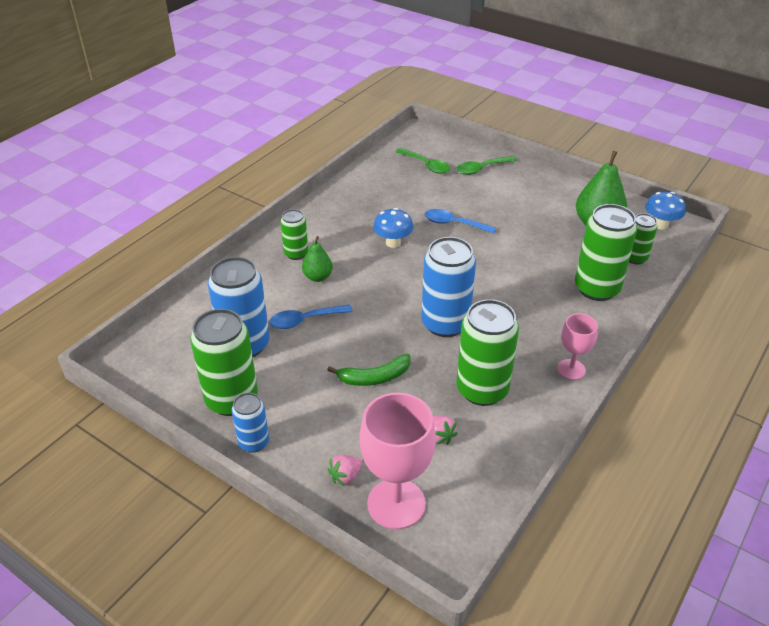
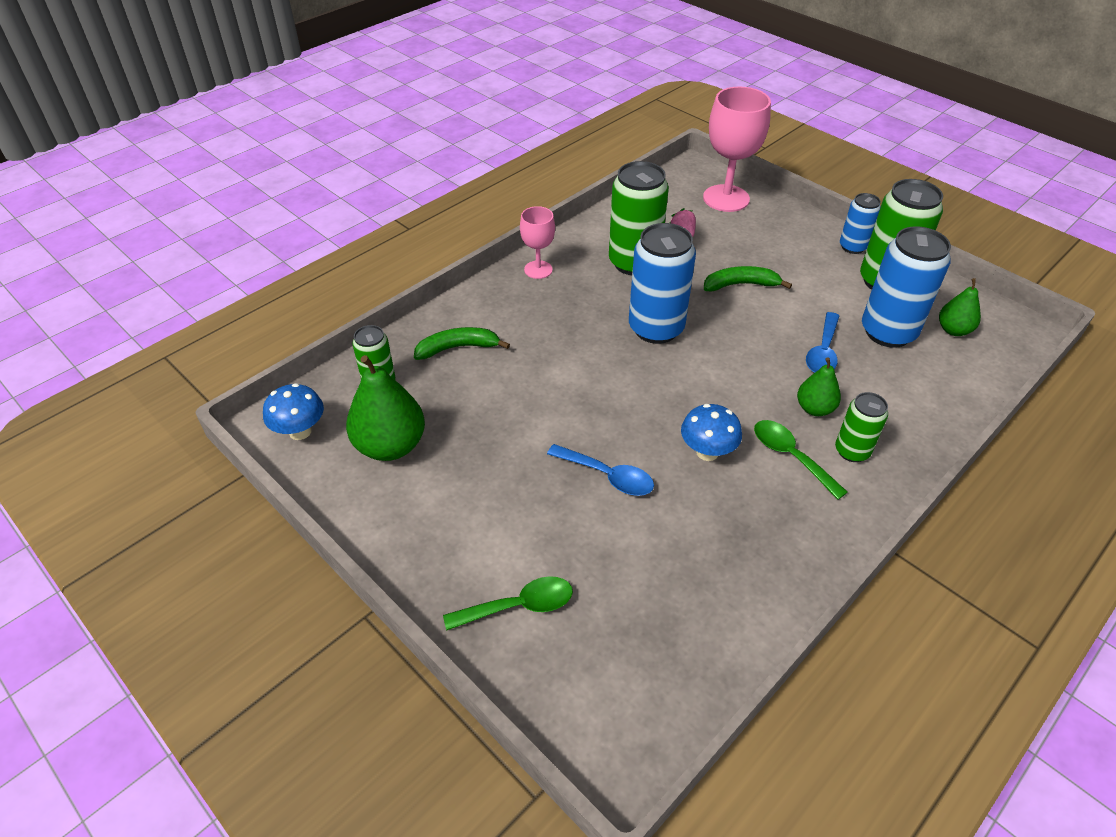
camera: 170 degrees left, 5 degrees up
blue spoon [270,305,353,329] -> blue spoon turned 120 degrees clockwise [806,312,839,373]
pink strawberry [328,455,362,487] -> none
green spoon [395,148,450,174] -> green spoon moved to [754,420,848,500]
green can [575,204,637,301] -> green banana [414,327,510,360]
none -> green pear [939,278,981,336]

